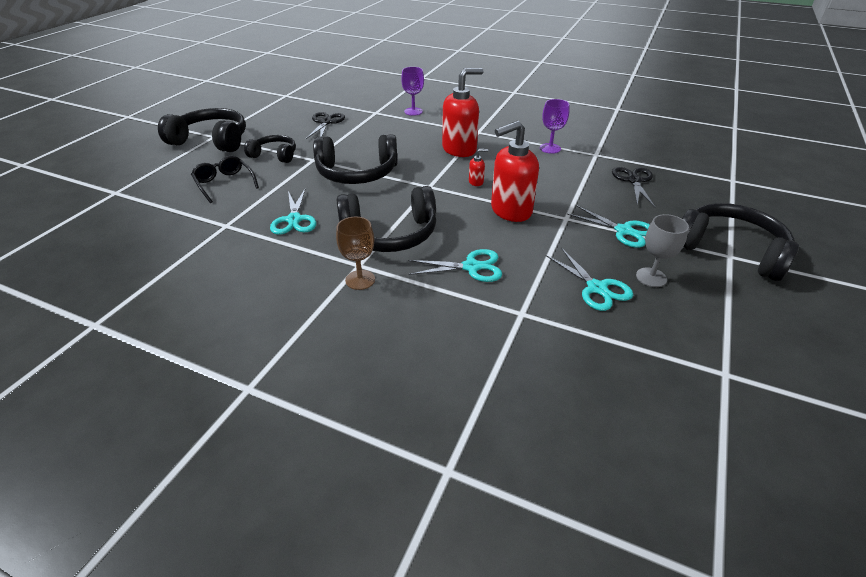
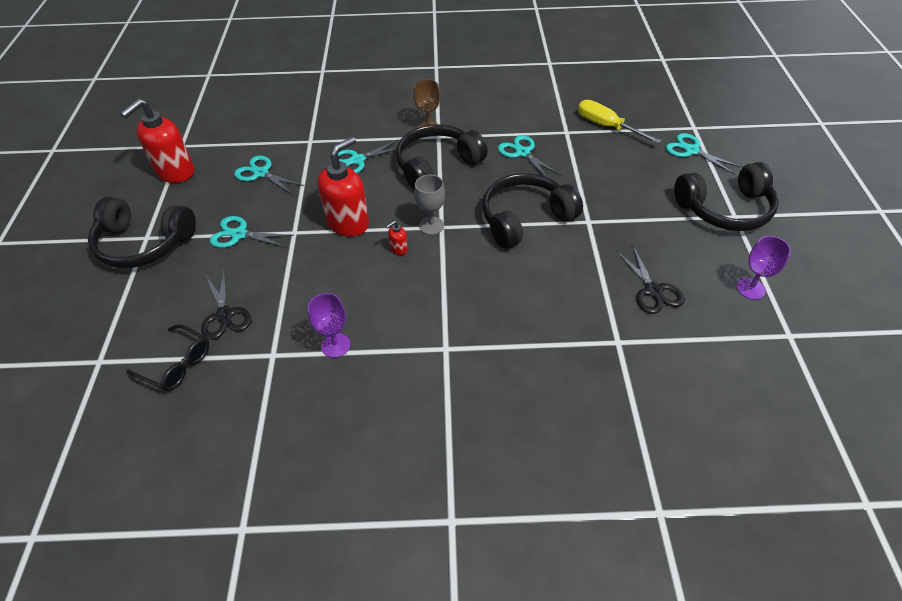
camera: 155 degrees right, 10 degrees up
black glasses [191,156,259,203] -> black glasses moved to [126,324,209,391]
black headphones [244,135,296,163] -> none
purple goblet [401,67,424,116] -> purple goblet moved to [737,236,791,300]
red soap dispenser [442,68,483,157] -> red soap dispenser moved to [120,99,194,183]
grey goblet [636,214,689,287] -> grey goblet moved to [414,175,445,235]
none -> yellow screwdriver [578,100,661,143]
none -> turquoise scissors [666,133,742,175]

